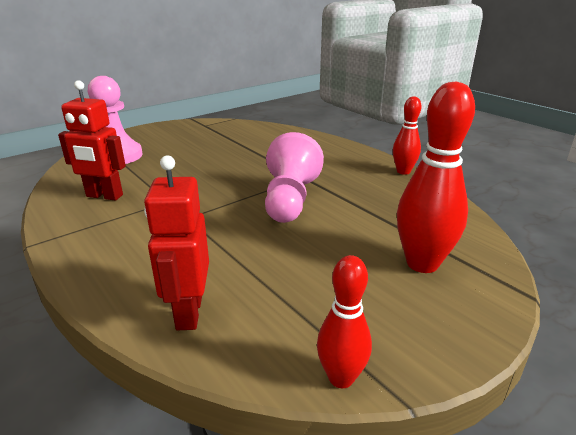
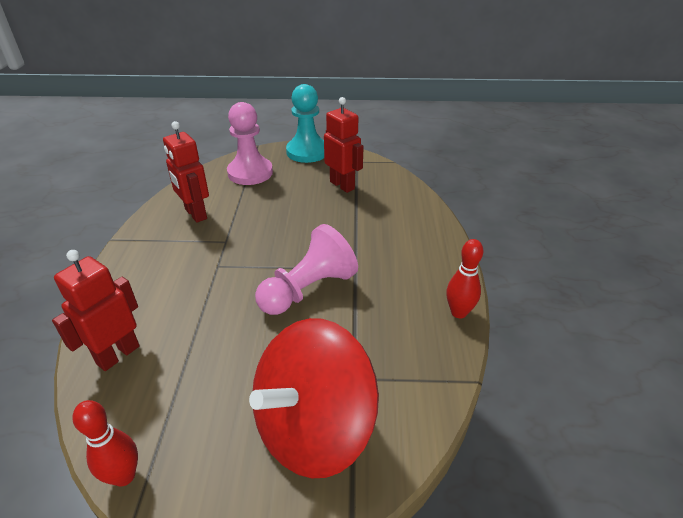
camera: 40 degrees right, 10 degrees up
red bowling pin [397,81,475,273] -> red spinning top [249,318,379,478]
none -> turquoise pawn [286,84,324,163]
none -> red robot [324,97,364,193]

